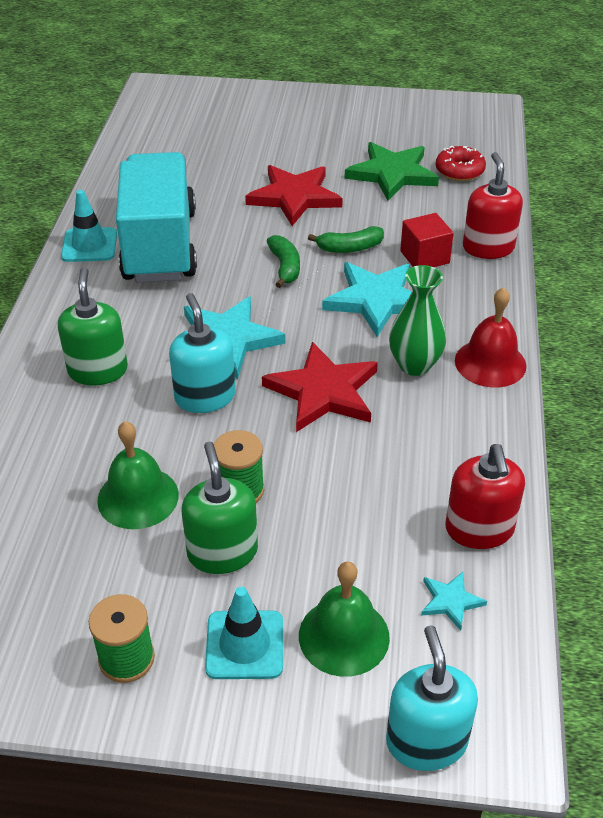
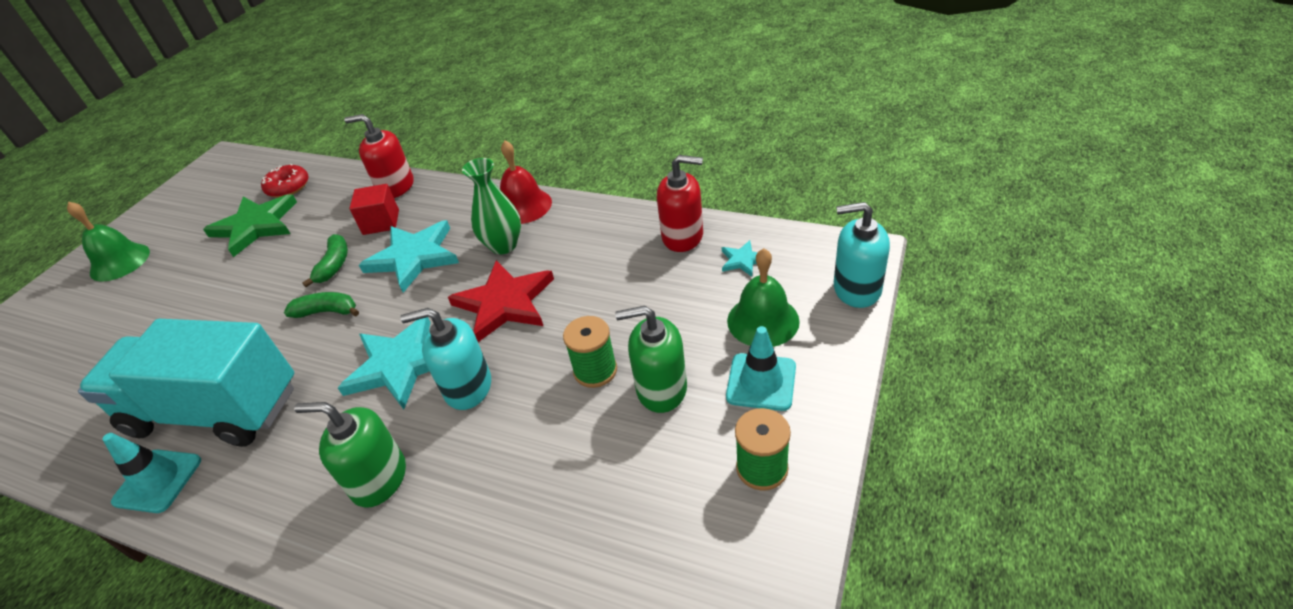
camera: 70 degrees left, 0 degrees up
green bell [97,421,179,529] -> green bell moved to [67,202,150,282]
red star [245,165,343,226] -> none

